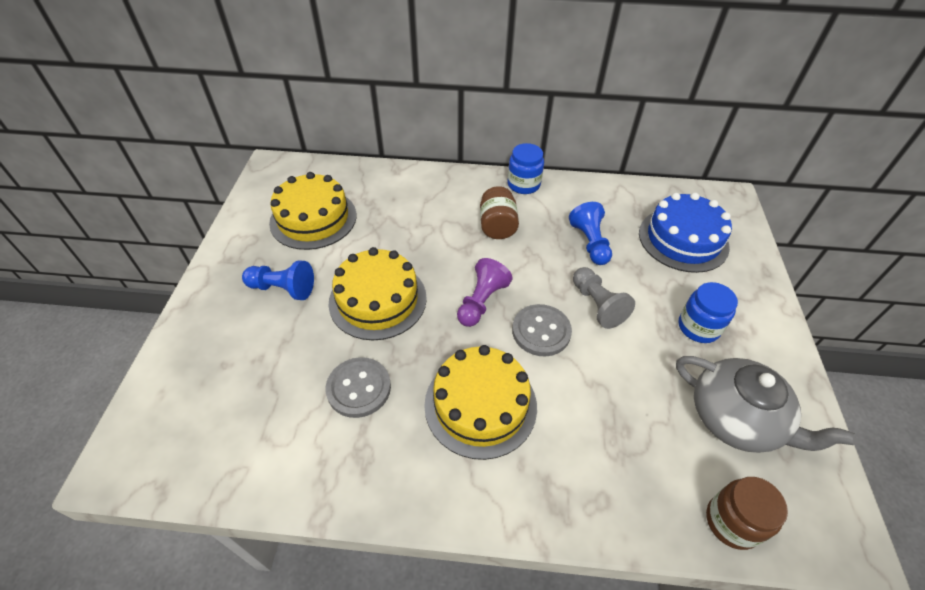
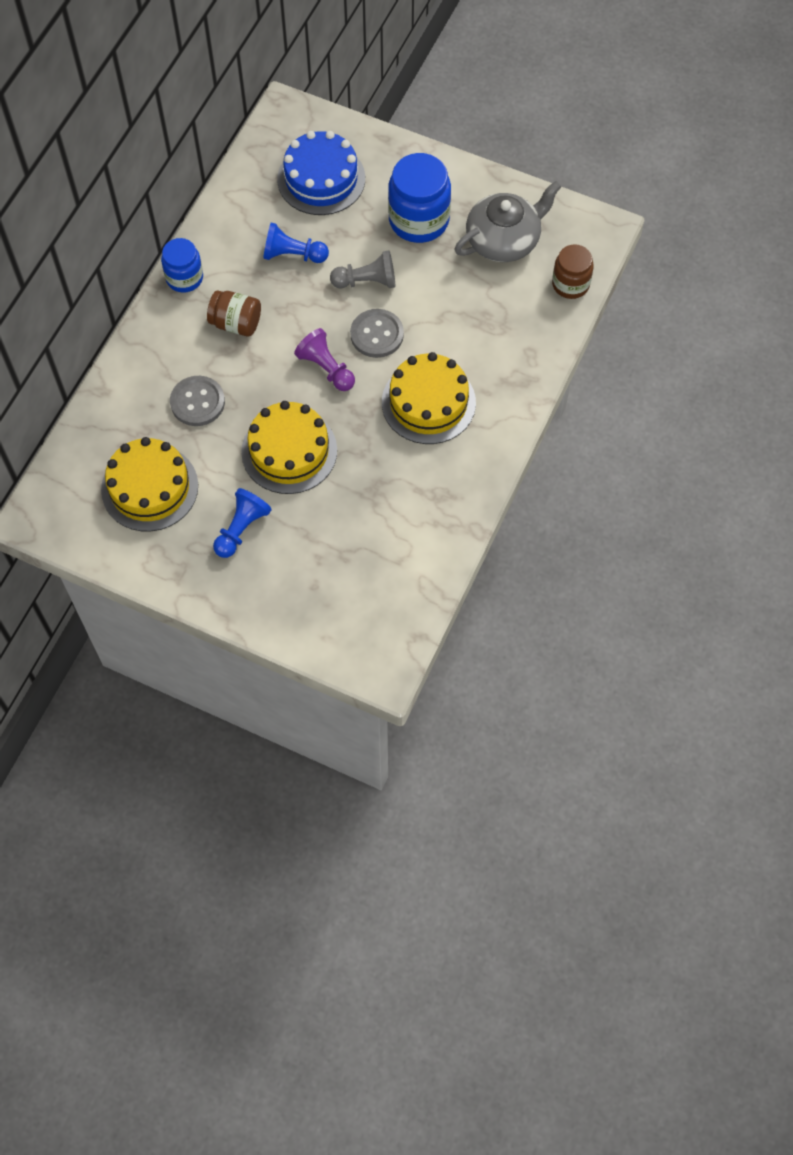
camera: 70 degrees left, 15 degrees up
grey button [326,357,391,418] -> grey button moved to [170,376,225,426]
blue jar [678,282,738,343] -> blue jar [388,153,451,243], size x1.64

